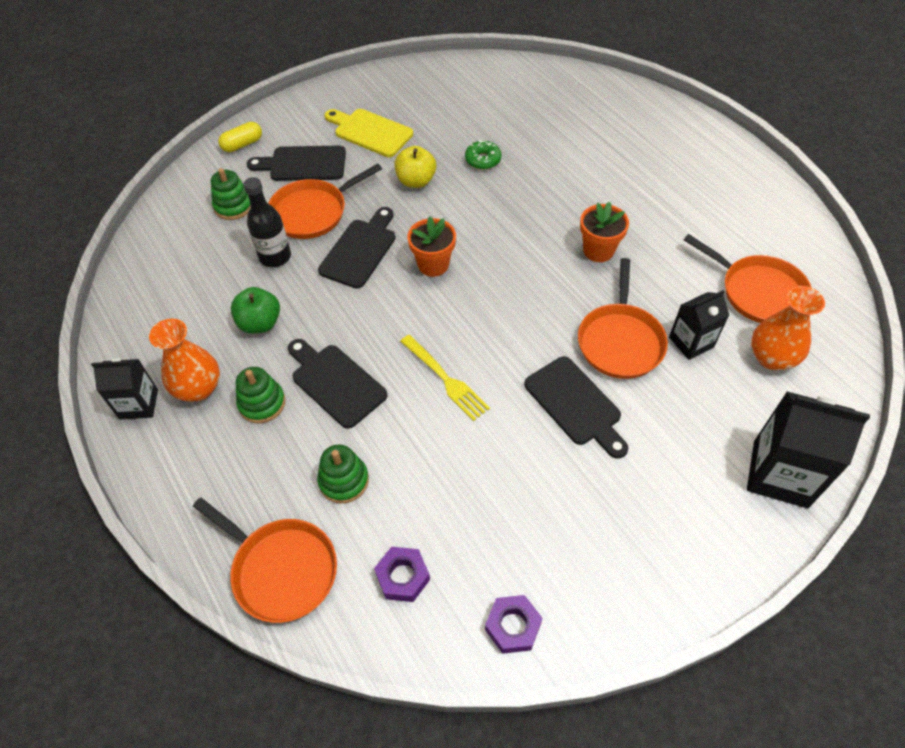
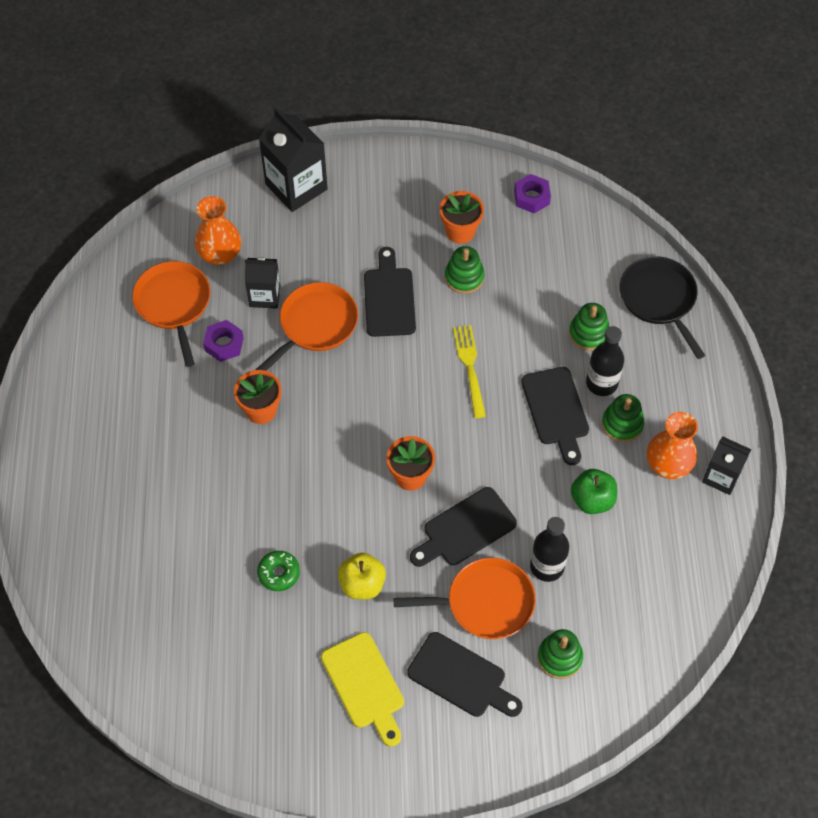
camera: 150 degrees left, 5 degrees up
orange pan [193,498,337,623] -> black pan [620,256,705,359]
yellow capsule [218,122,262,152] -> none
purple nut [374,547,430,602] -> purple nut moved to [203,320,244,362]
none -> orange flower pot [440,191,484,244]
none -> green stacking toy [445,246,485,294]
none -> black bottle [586,326,624,396]

